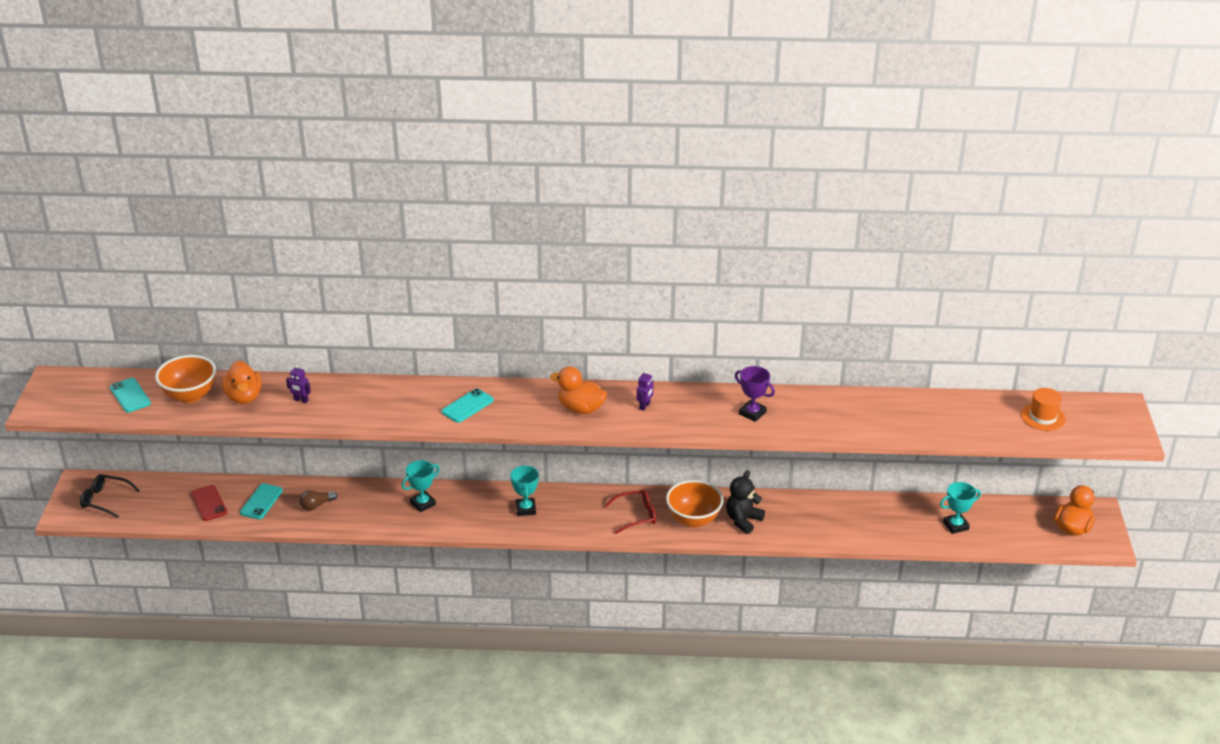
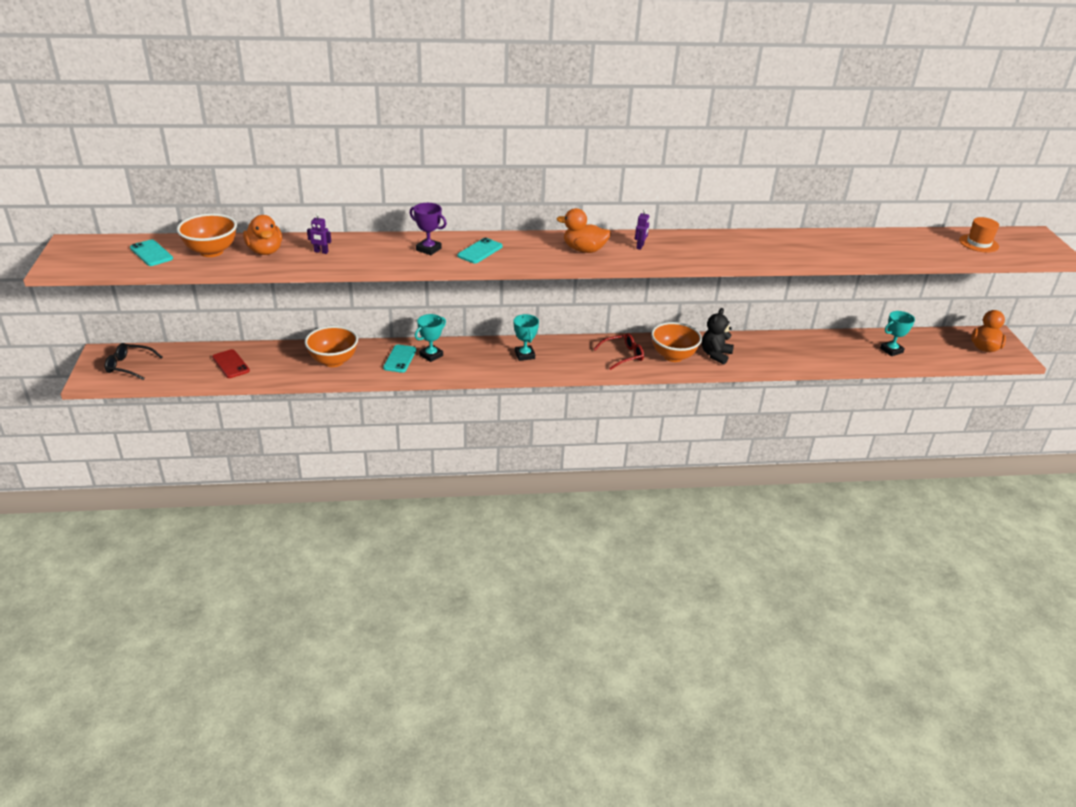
camera: 10 degrees left, 0 degrees up
turquoise phone [240,483,283,519] -> turquoise phone moved to [383,344,416,373]
brown light bulb [299,490,337,511] -> orange bowl [305,326,358,367]
purple trophy [735,366,775,422] -> purple trophy moved to [410,203,447,255]

